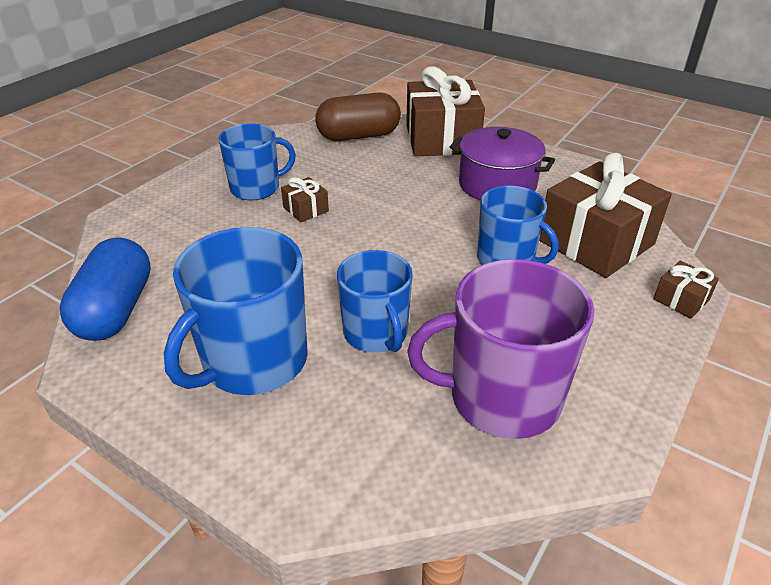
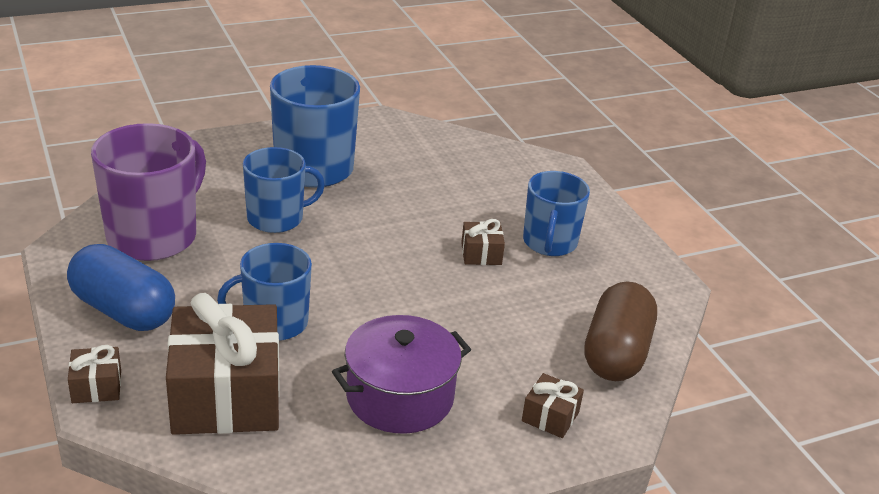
camera: 120 degrees right, 5 degrees down
blue capsule [59,237,151,341] -> blue capsule moved to [67,244,175,331]
blue mug [337,250,413,353] -> blue mug turned 150 degrees clockwise [243,147,325,233]
brown gift [406,66,485,156] -> brown gift [522,373,584,438], size x0.43

